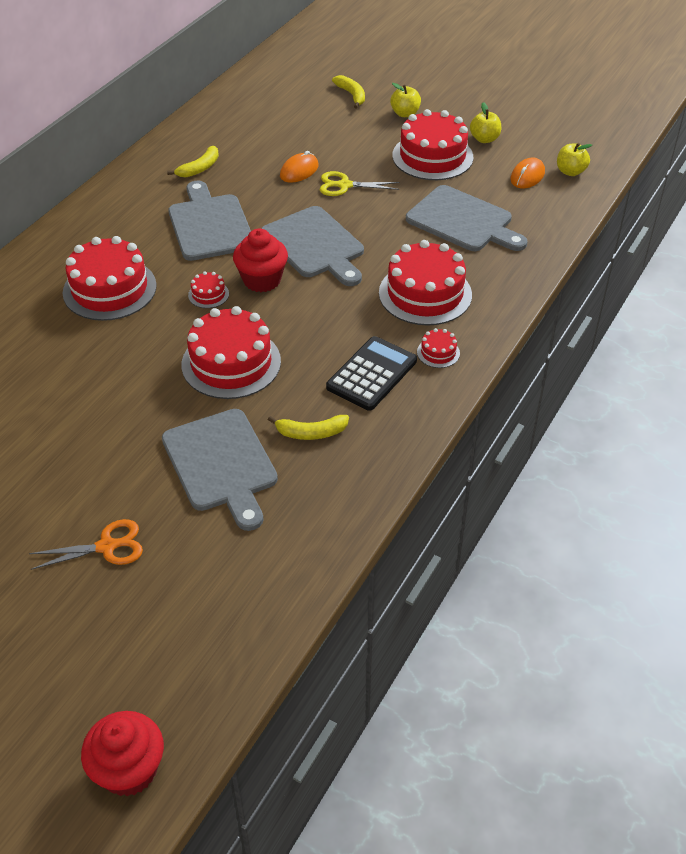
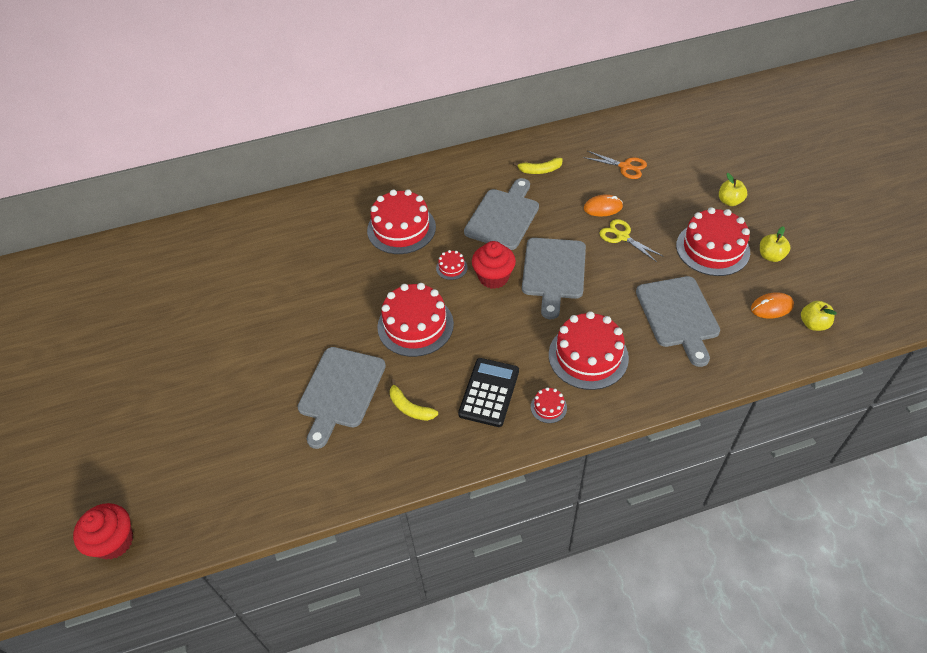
camera: 45 degrees right, 5 degrees up
orange scissors [29,519,143,570] -> orange scissors moved to [584,151,647,179]
black calculator [326,336,417,411] -> black calculator turned 60 degrees counterclockwise [458,358,519,427]
yellow banana [332,75,365,109] -> none

